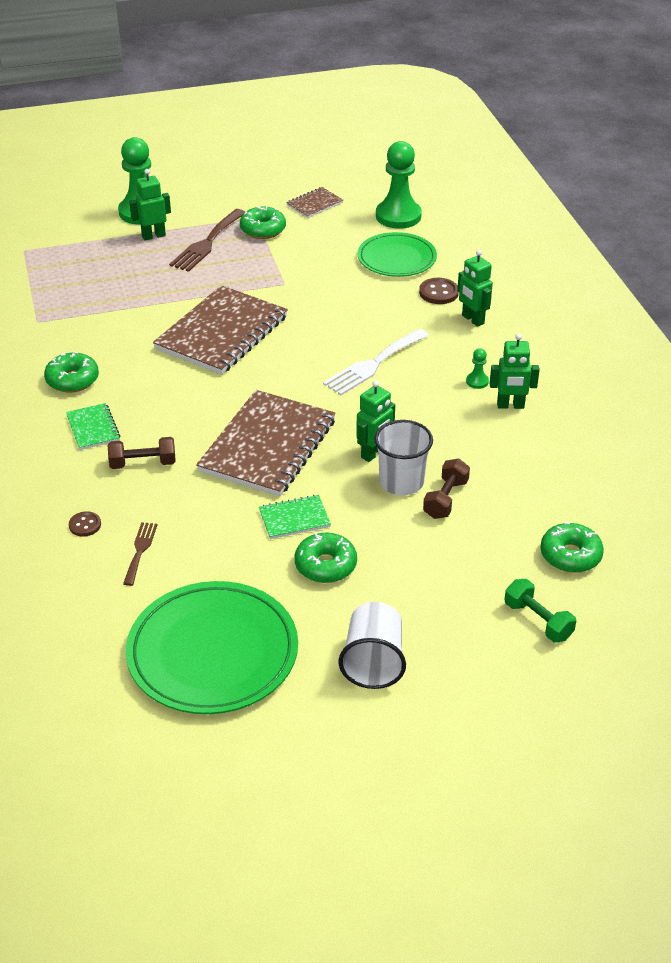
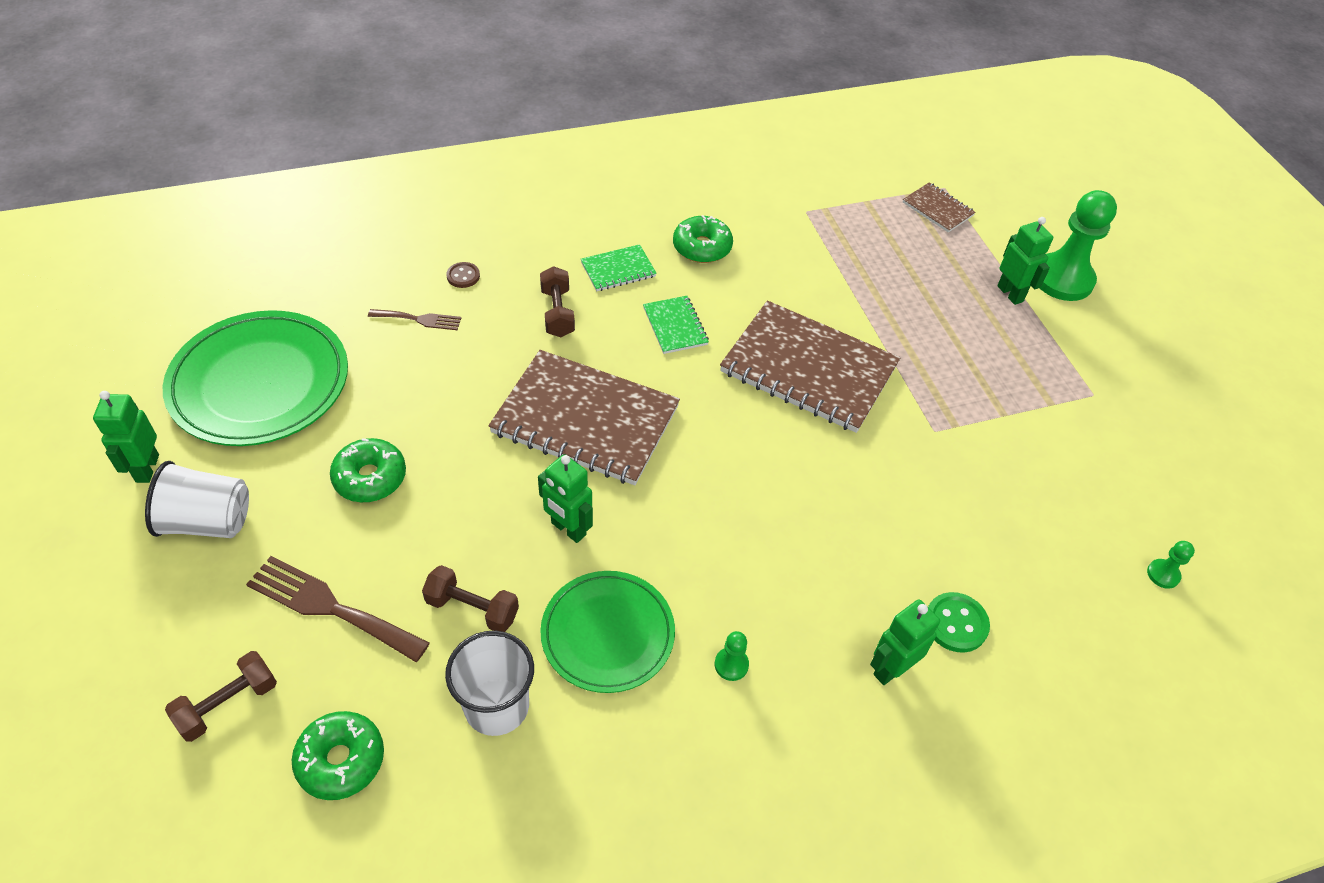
camera: 85 degrees right, 10 degrees up
brown fork [169,209,245,272] -> brown fork moved to [246,556,430,662]
green donut [240,206,286,239] -> none
green notebook [259,495,331,539] -> green notebook moved to [643,296,709,354]
brown notebook [286,187,343,218] -> brown notebook moved to [903,182,976,233]
white fork [323,329,429,395] -> none
green plate [357,232,437,277] -> green plate moved to [540,571,675,693]
white cup [374,420,433,495] -> white cup moved to [445,631,534,736]
green pawn [376,141,422,229] -> green pawn [1147,541,1195,589], size x0.42
brown button [419,278,459,304] -> green button [928,592,990,653]
green robot [490,333,540,409] -> green robot moved to [93,391,159,483]
green dumbbell [504,579,576,642] -> brown dumbbell [165,651,277,742]

